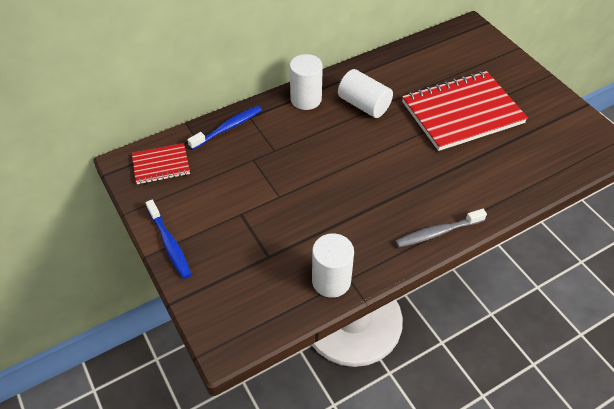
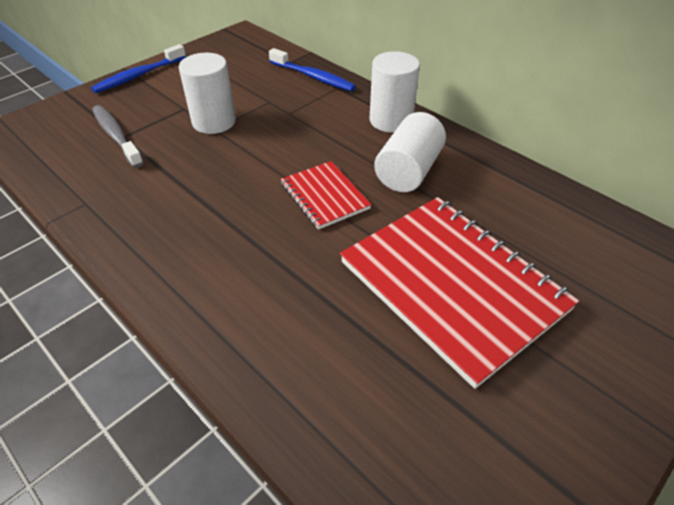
camera: 75 degrees right, 5 degrees down
red notebook [132,143,190,184] -> red notebook moved to [281,161,372,230]
white cylinder [312,233,354,298] -> white cylinder moved to [179,53,236,134]
grey toothbrush [395,209,487,248] -> grey toothbrush moved to [92,105,144,168]

